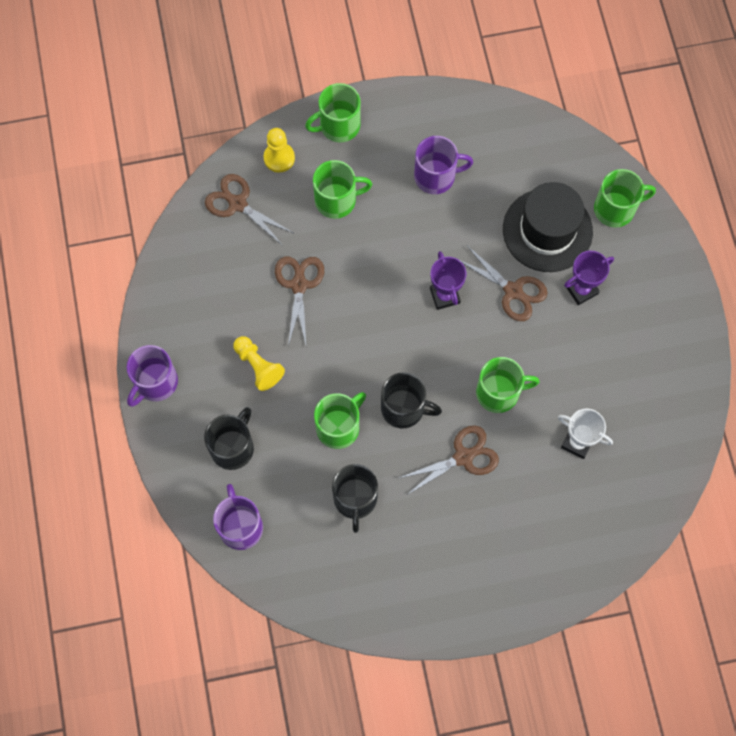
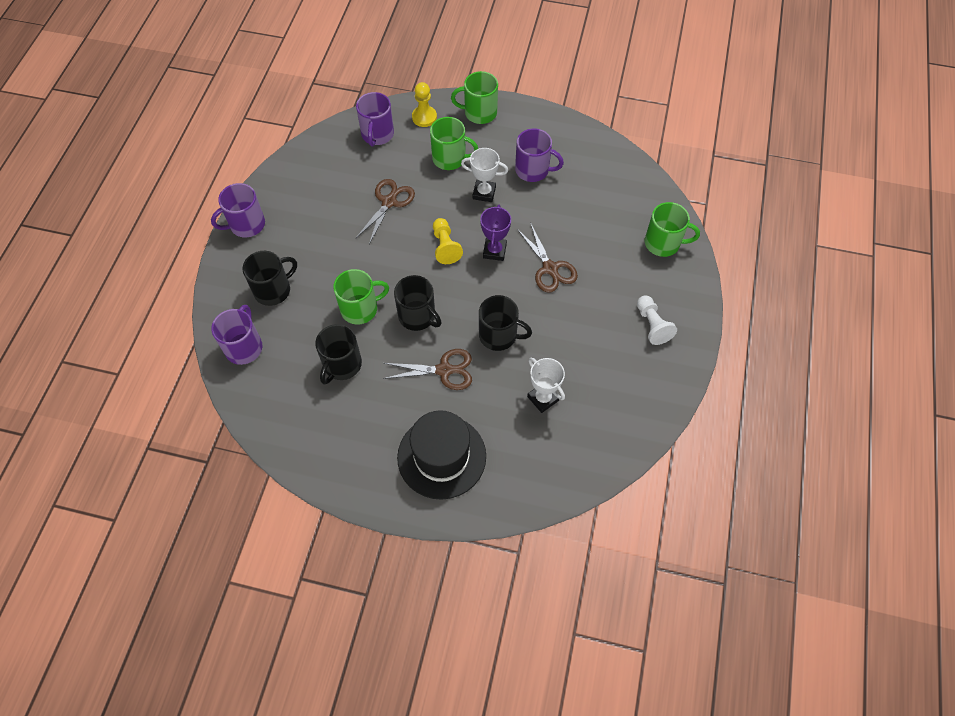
camera: 25 degrees right, 10 degrees down
brown scissors [205,174,293,246] -> purple mug [356,92,394,147]
yellow pawn [233,336,285,391] -> yellow pawn moved to [433,218,463,264]
green mug [476,357,540,413] -> black mug [479,295,532,351]
black hat [503,182,593,272] -> black hat moved to [397,410,486,500]
purple trophy [564,251,614,305] -> none
none -> white trophy [461,148,508,202]
none -> white pawn [637,295,677,345]

